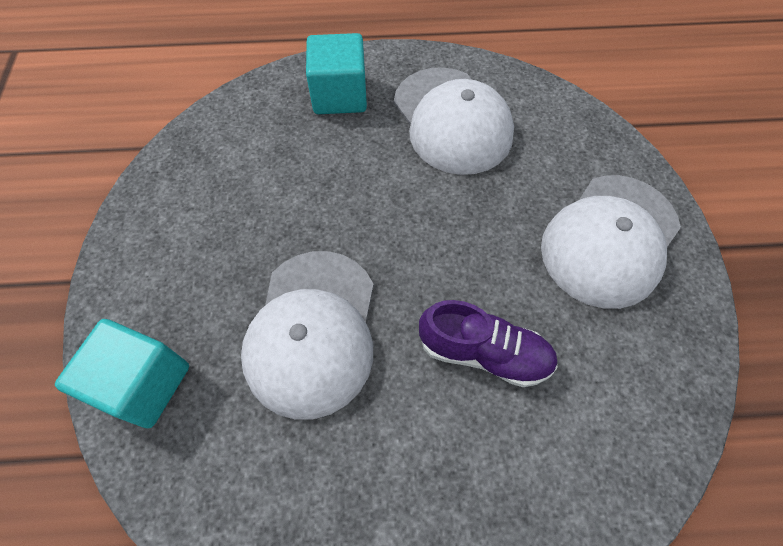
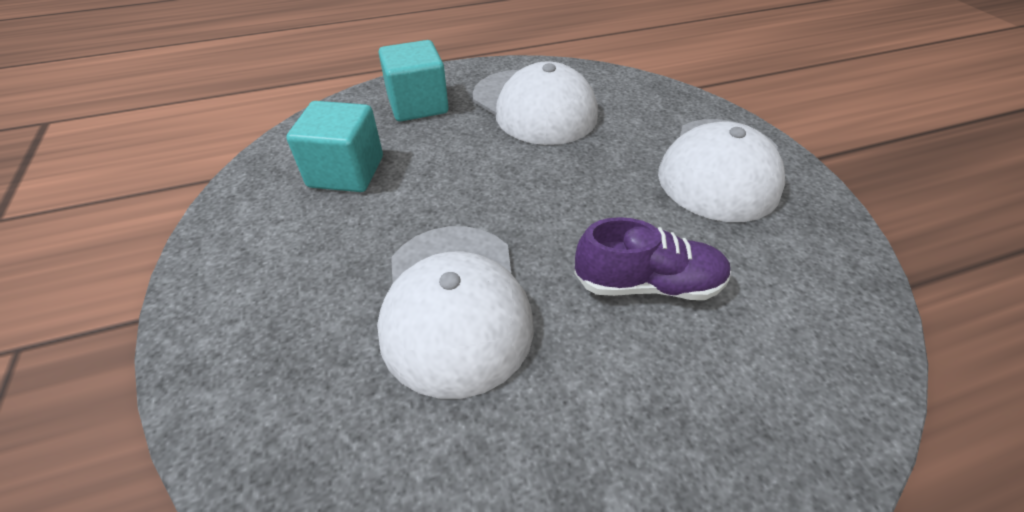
camera: 15 degrees left, 15 degrees down
turquoise cube [55,319,189,428] -> turquoise cube moved to [286,101,383,192]

